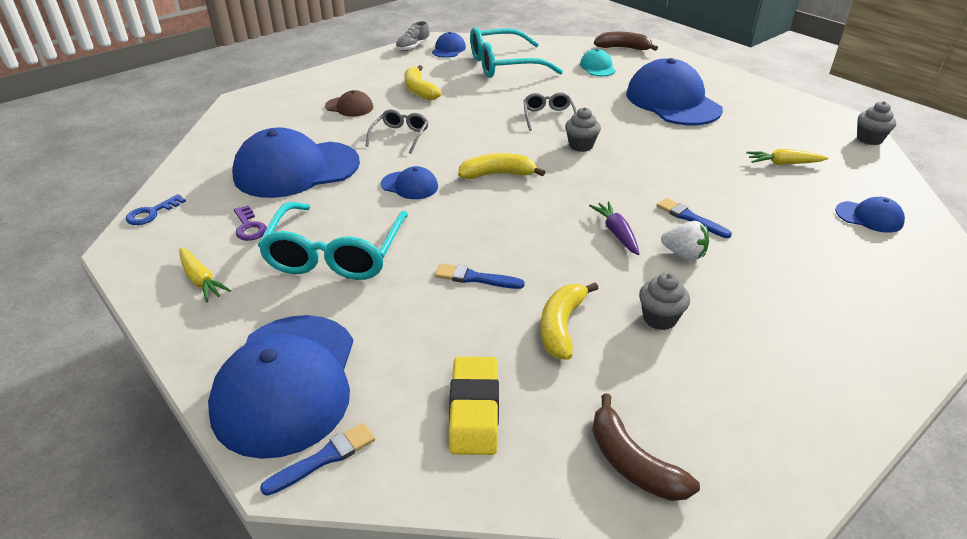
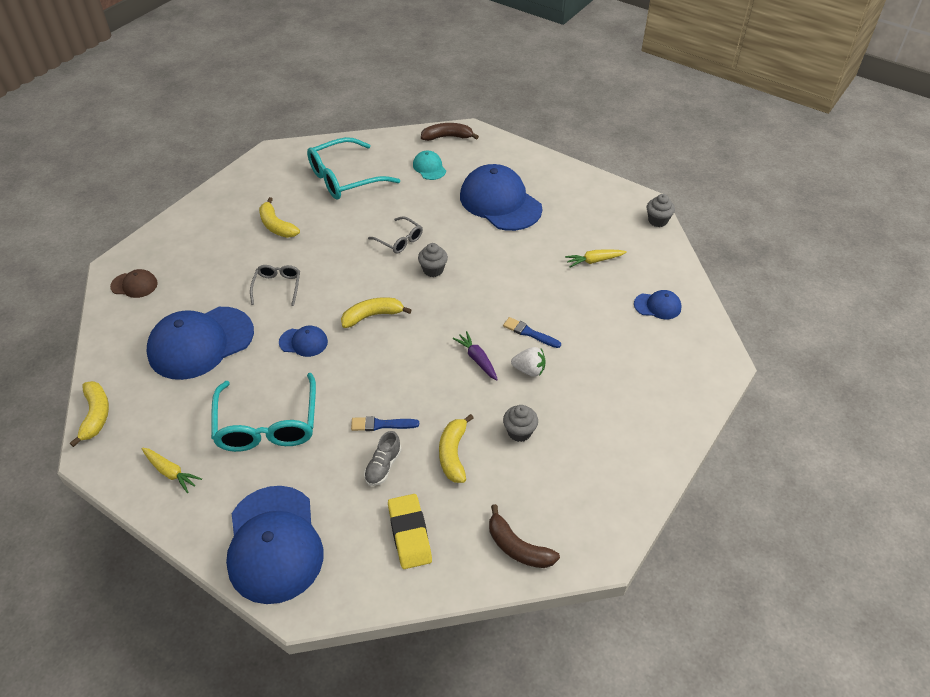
camera: 15 degrees left, 10 degrees up
blue key [126,194,186,225] -> yellow banana [70,381,109,447]
purple key [234,205,267,241] -> none
blue brush [260,423,375,496] -> none
brown cap [325,90,373,117] -> brown cap moved to [110,269,158,298]
grey shoe [396,21,430,51] -> grey shoe moved to [364,431,401,486]
blue cap [432,32,466,58] -> none
grey glasses [523,92,577,131] -> grey glasses turned 150 degrees clockwise [368,216,423,254]

